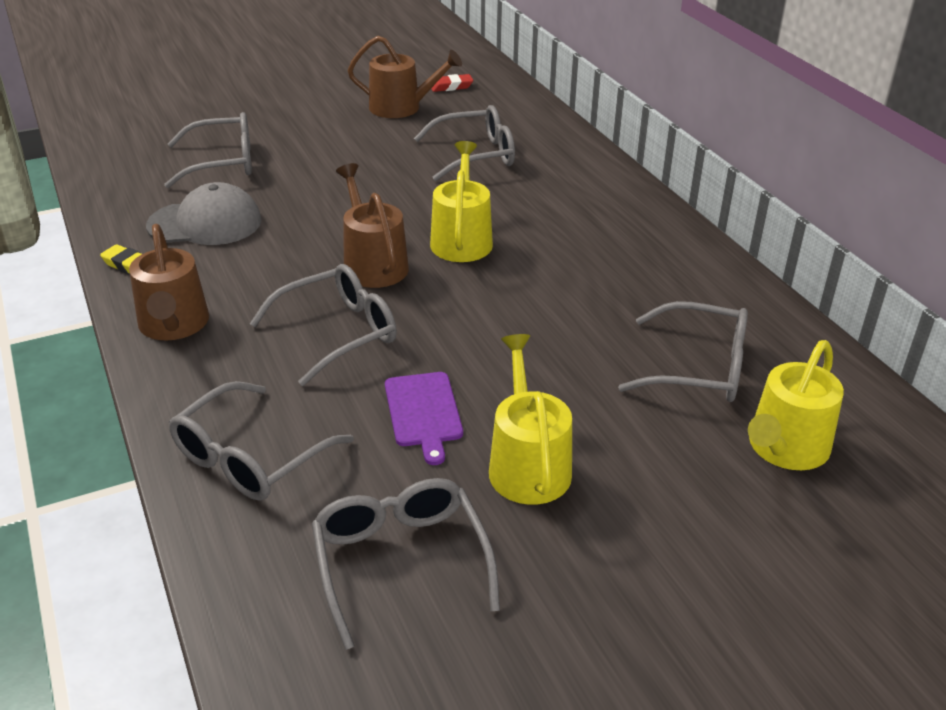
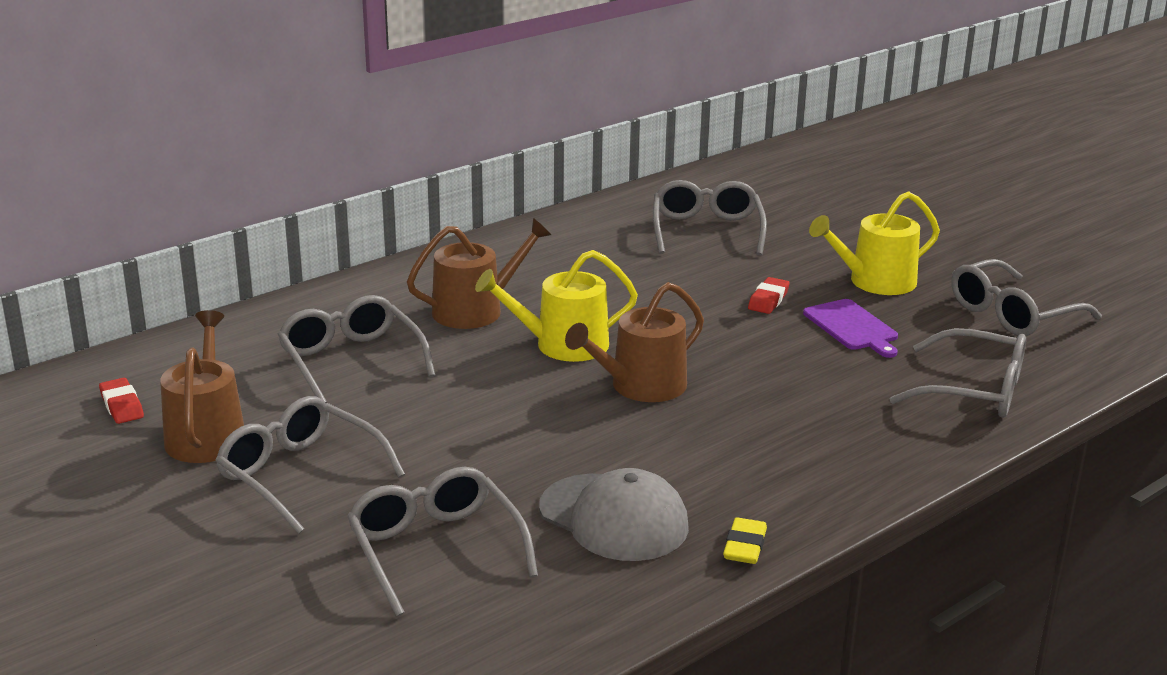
camera: 105 degrees left, 10 degrees down
brown watering can [129,224,209,341] -> brown watering can moved to [407,218,551,329]
grey cap [146,182,262,245] -> grey cap turned 150 degrees clockwise [539,468,689,561]
grey glasses [250,264,397,386] -> grey glasses moved to [215,396,405,534]
purple cutting board [385,372,463,465] -> purple cutting board turned 90 degrees clockwise [803,299,898,358]
yellow watering can [748,340,844,470] -> none
none -> red eraser [748,277,790,314]

